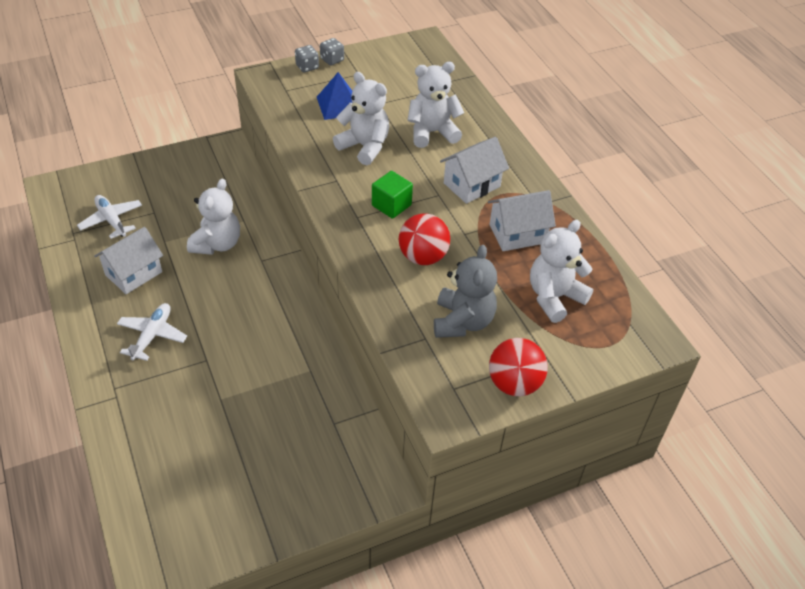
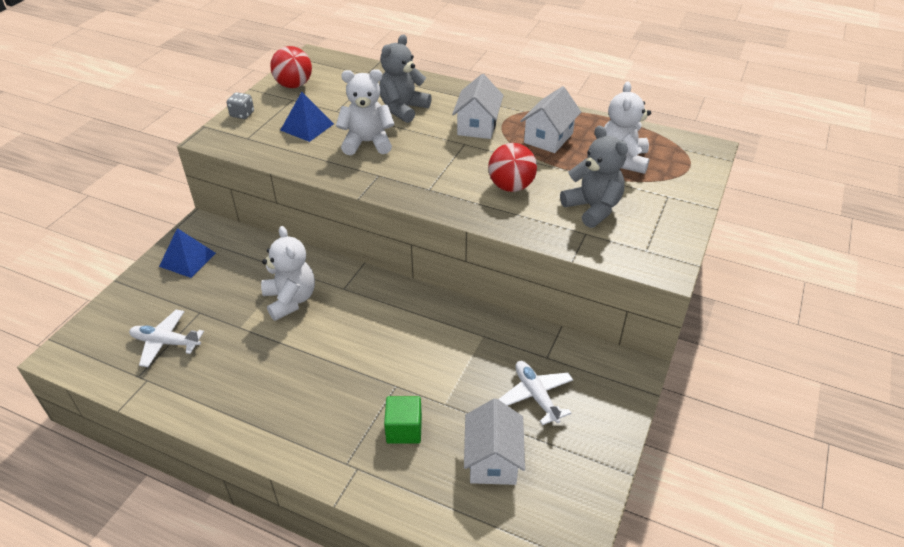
camera: 40 degrees left, 5 degrees down
white house [94,227,163,294] -> white house moved to [464,398,525,485]
white plane [117,303,187,361] -> white plane moved to [498,361,573,425]
grey dice [320,38,344,66] -> none
green cube [372,171,413,219] -> green cube moved to [384,396,422,444]
white teddy bear [407,62,464,148] -> grey teddy bear [379,34,432,123]
red ball [489,338,548,396] -> red ball moved to [270,46,312,88]
none -> blue pyramid [159,228,216,278]

